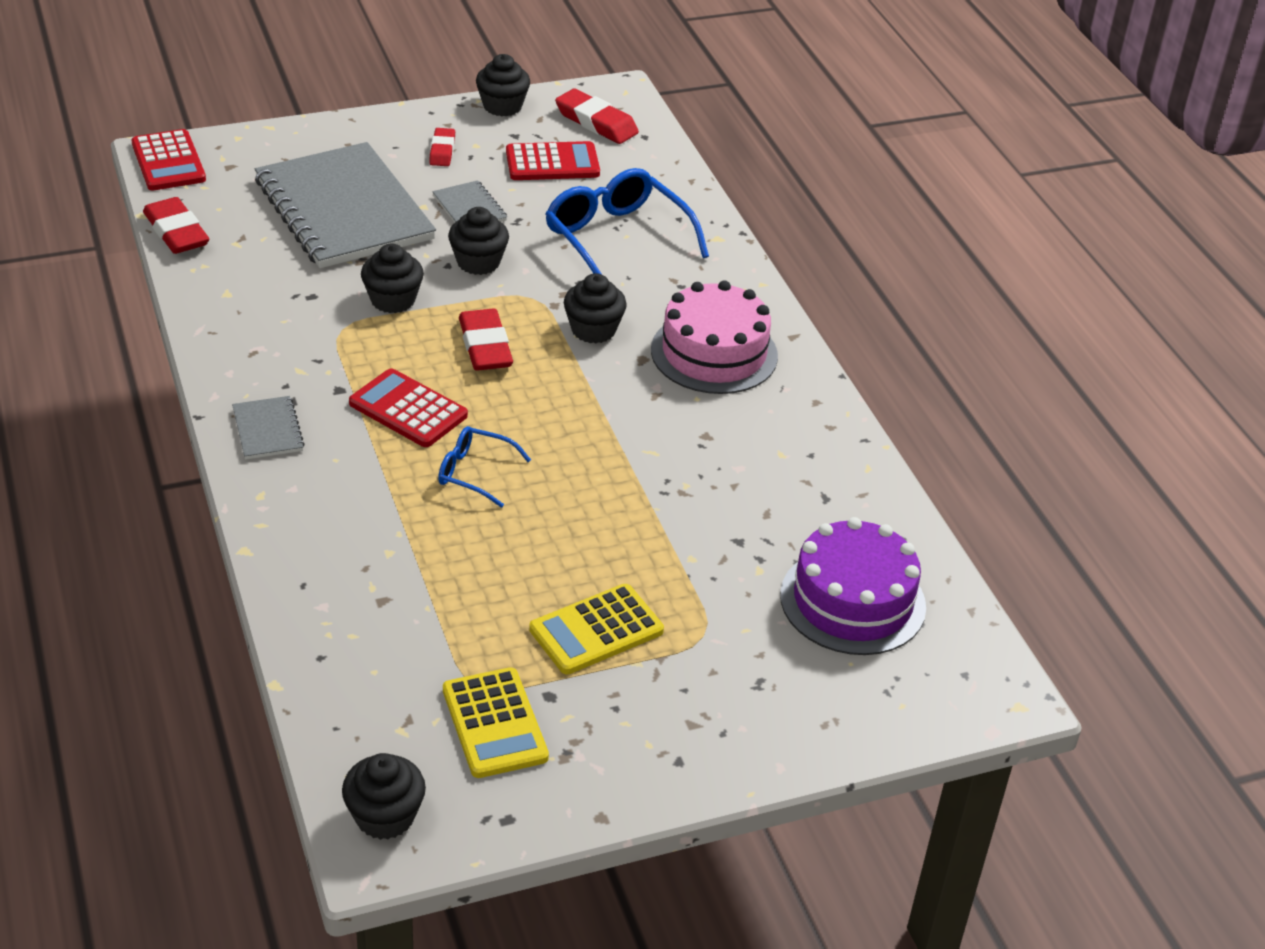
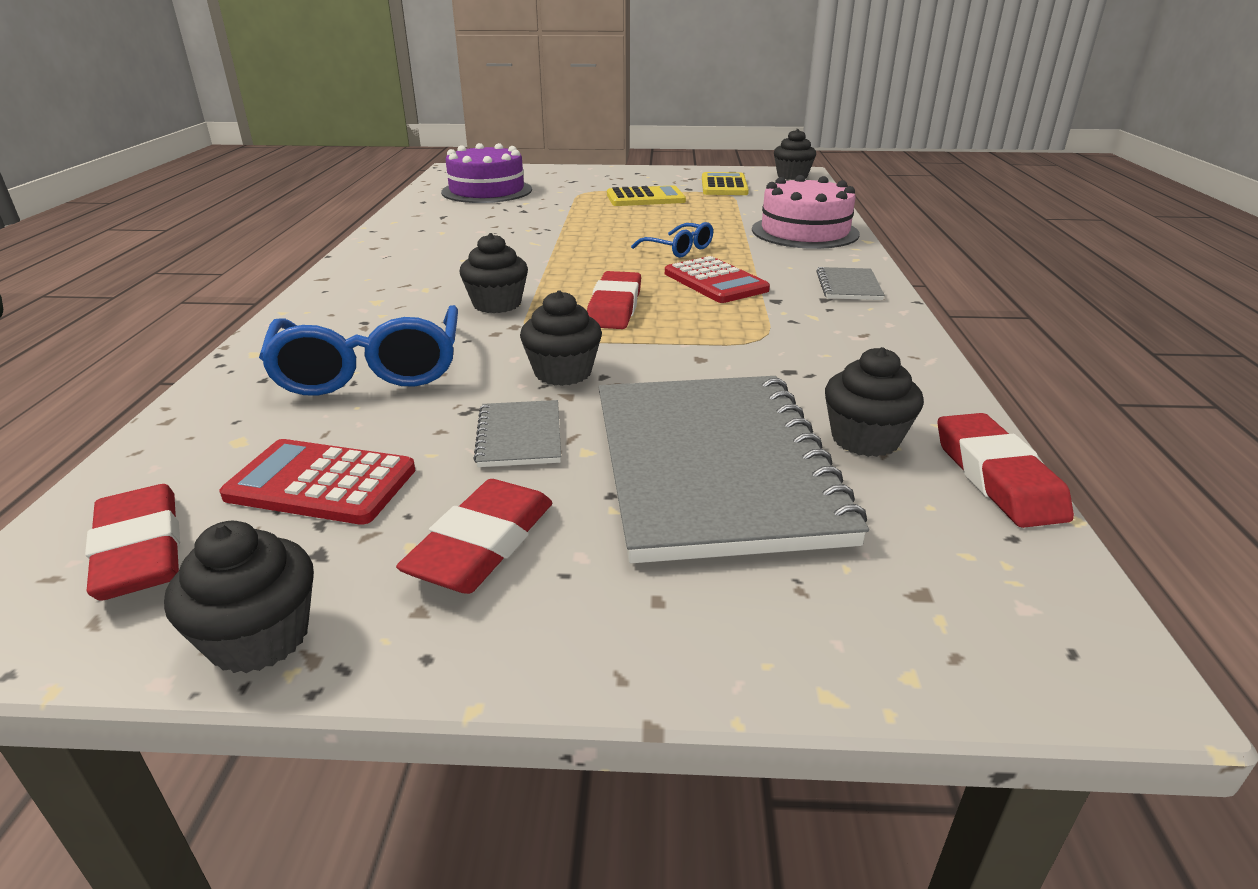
camera: 155 degrees left, 10 degrees down
red calculator [131,129,206,191] -> none
black cupcake [361,243,424,313] -> black cupcake moved to [825,347,924,457]
red eraser [429,128,455,166] -> red eraser [396,479,552,594], size x1.62
pink cake [651,280,778,394] -> pink cake moved to [752,175,860,249]

